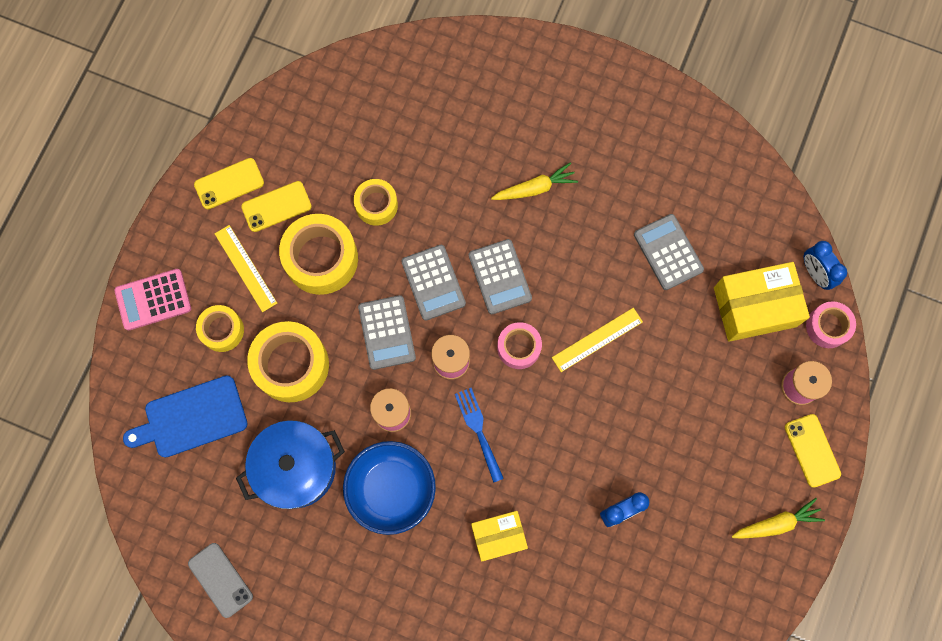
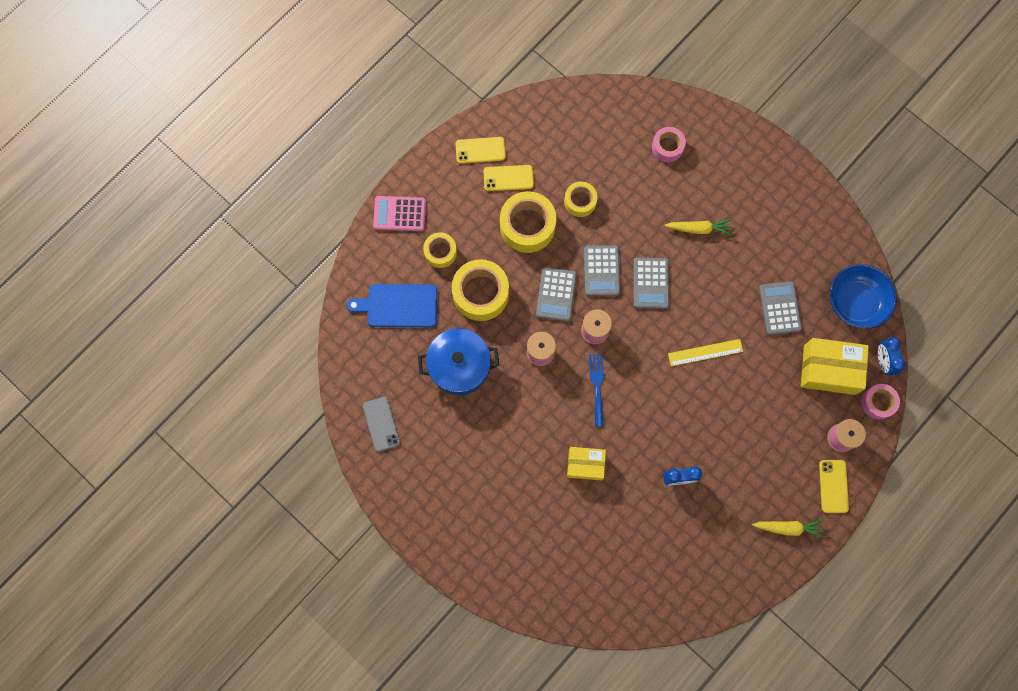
camera: 20 degrees right, 0 degrees up
yellow ruler [215,225,277,312] -> none
blue bowl [343,441,436,535] -> blue bowl moved to [830,264,897,329]
pink tape [497,322,542,369] -> pink tape moved to [652,127,686,162]

